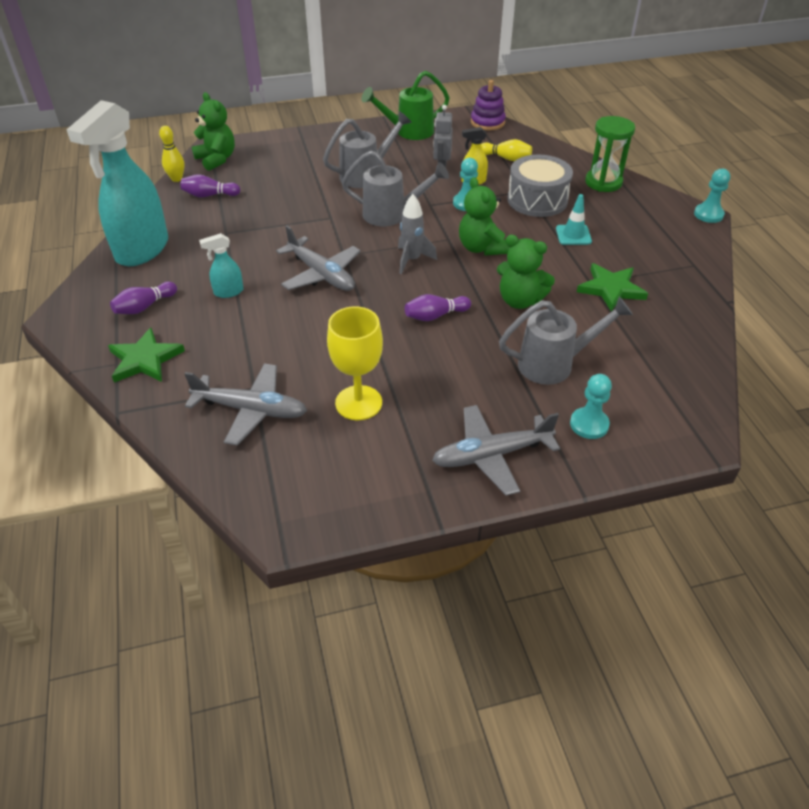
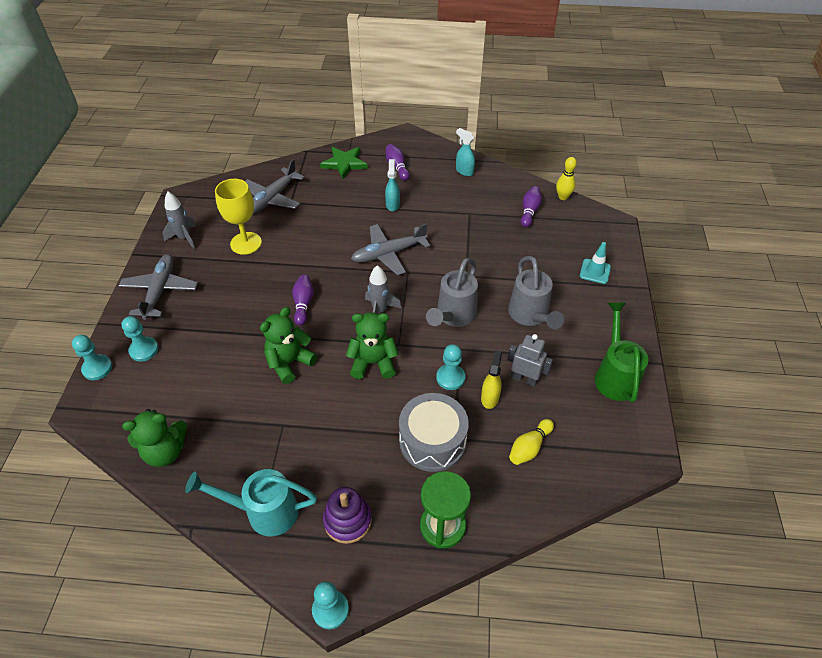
camera: 110 degrees right, 5 degrees up
turquoise spray bottle [66,100,168,266] -> turquoise spray bottle [456,128,475,176], size x0.42
green teddy bear [192,92,235,171] -> green teddy bear moved to [122,409,187,467]
purple stacking toy [471,80,506,130] -> purple stacking toy moved to [323,487,372,544]
grey watering can [499,296,633,385] -> none
turquoise traffic cone [556,194,592,245] -> turquoise traffic cone moved to [580,242,611,284]
green star [577,263,648,312] -> none
none -> turquoise pawn [72,335,112,380]
none -> grey rocket [163,192,196,249]
none -> turquoise watering can [185,469,317,537]

